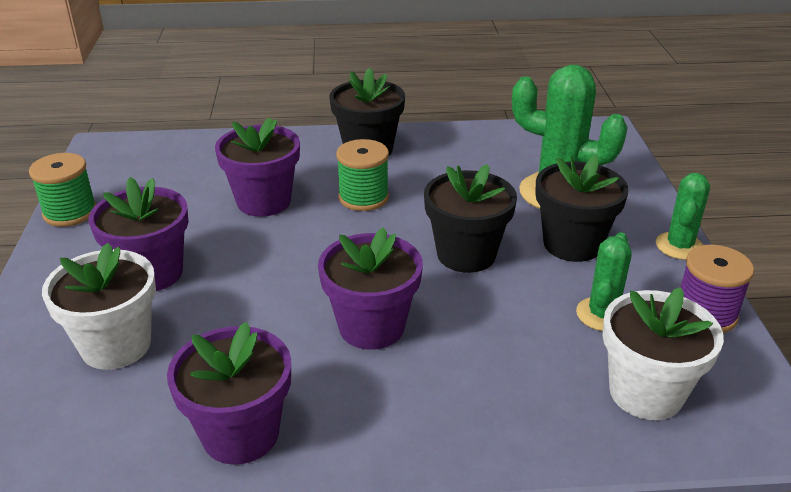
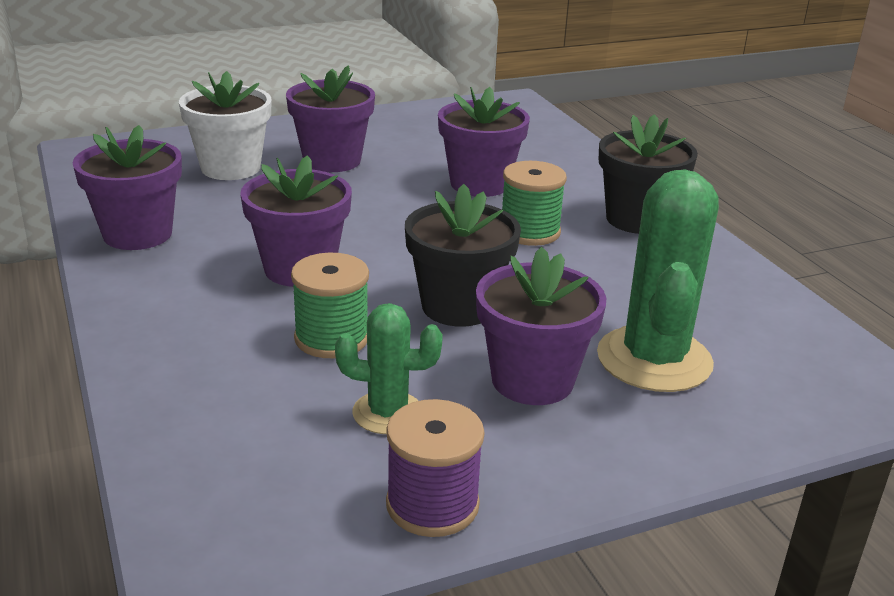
camera: 70 degrees right, 5 degrees down
green spool [29,153,96,227] -> green spool moved to [291,253,369,358]
black flower pot [536,155,629,262] -> purple flower pot [476,247,606,405]
white flower pot [602,287,724,420] -> none
green cactus [656,173,710,260] -> none

